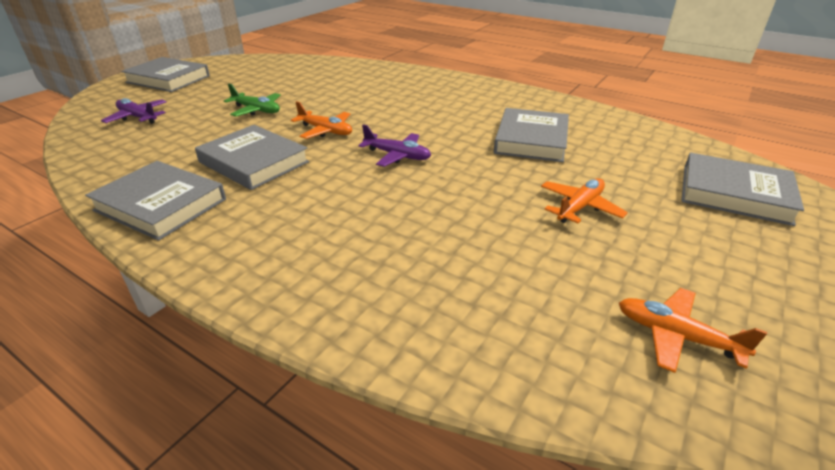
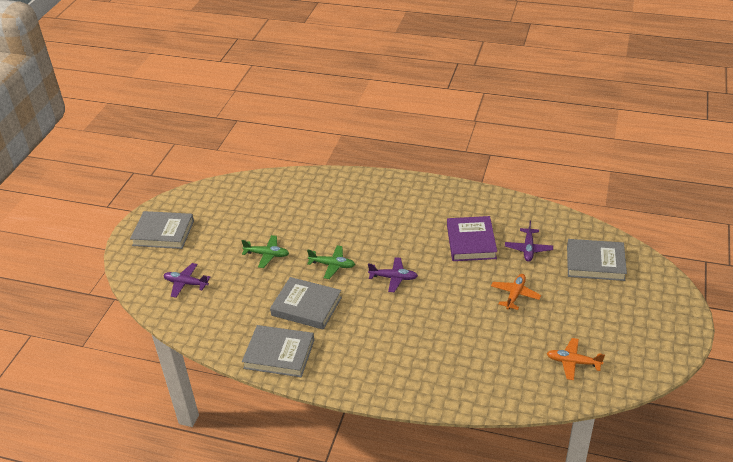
camera: 15 degrees left, 5 degrees up
orange plane [291,101,352,139] -> green plane [307,246,355,279]
grey book [494,108,569,162] -> purple book [447,216,497,261]
none -> purple plane [505,220,553,262]

